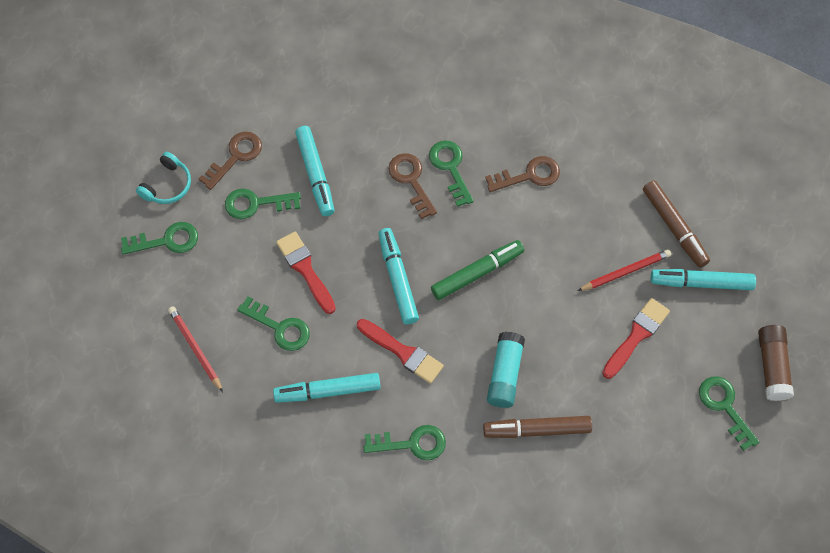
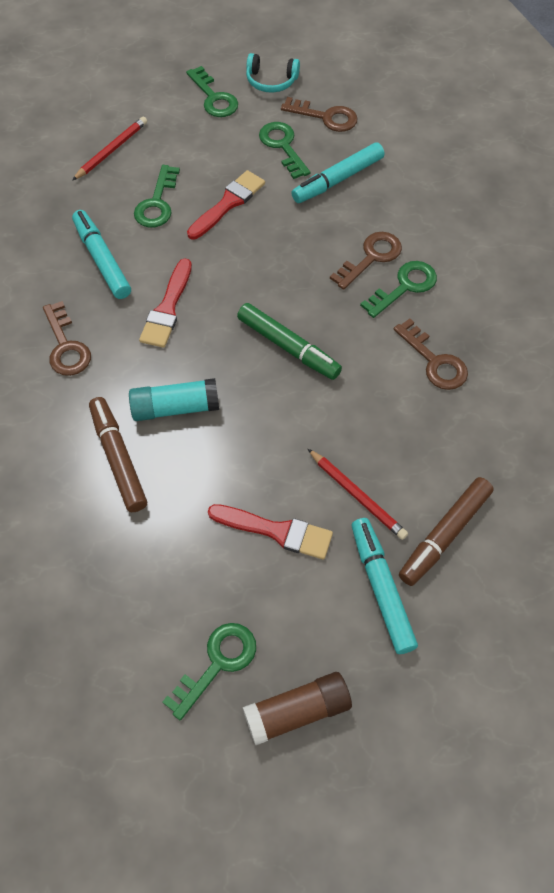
camera: 70 degrees right, 5 degrees down
green key [363,425,446,460] -> brown key [43,301,91,376]
turquoise marker [379,228,419,324] -> none

